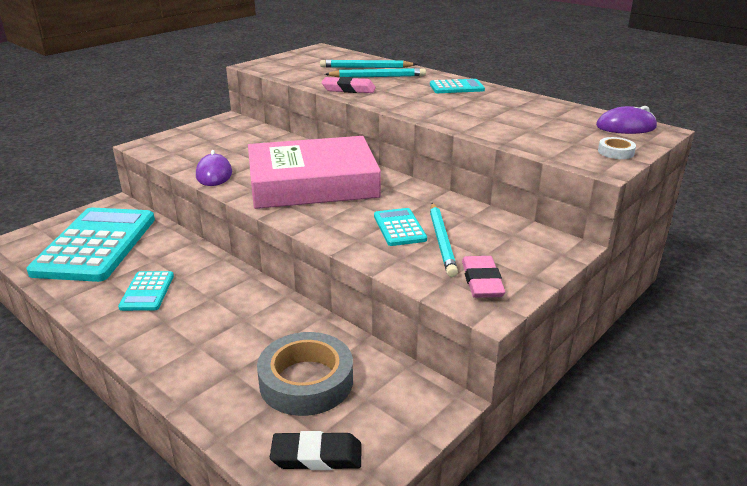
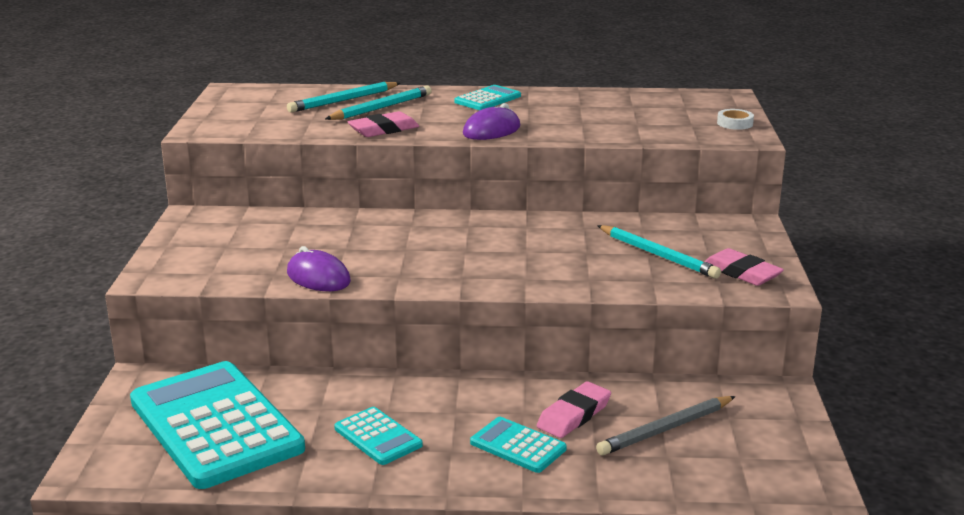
camera: 40 degrees left, 5 degrees down
pink book [248,136,381,209] -> none
grey tape [257,332,353,416] -> grey pencil [596,396,736,456]
black eraser [270,431,362,470] -> none
turquoise calculator [374,208,427,246] -> turquoise calculator moved to [470,417,567,473]
purple mouse [596,106,657,134] -> purple mouse moved to [463,103,520,140]
none -> pink eraser [537,381,611,438]

